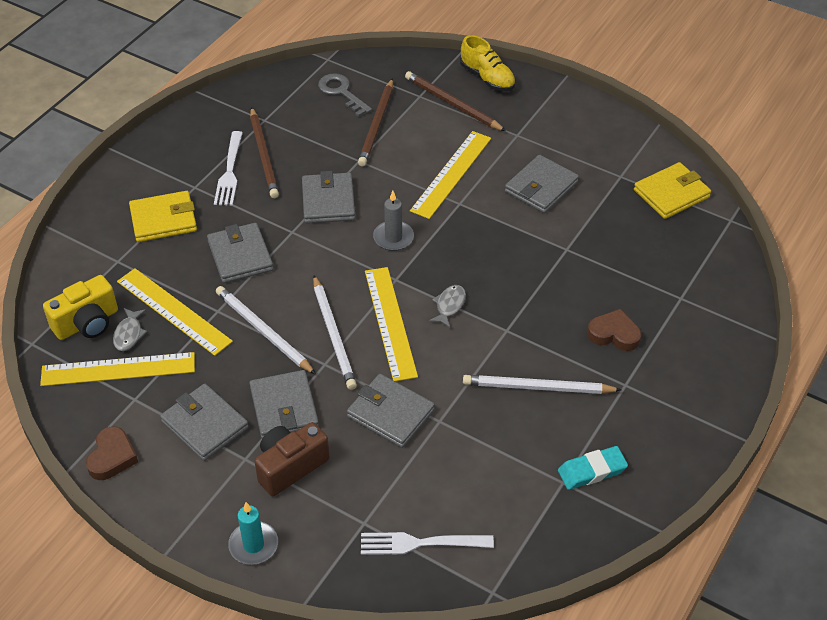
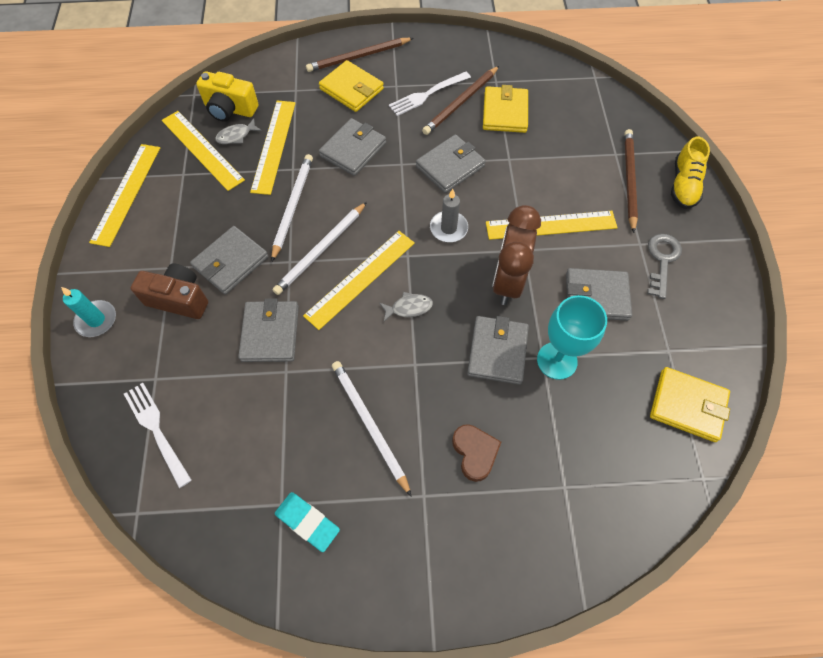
camera: 55 degrees right, 15 degrees up
brown heart [86,426,138,480] -> yellow ruler [89,144,160,247]
grey wallet [160,384,249,461] -> grey wallet moved to [467,316,529,385]
grey key [318,73,372,117] -> grey key moved to [647,234,682,299]
brown pencil [358,78,393,166] -> brown pencil moved to [306,38,413,72]
none -> yellow wallet [483,85,528,133]
none -> brown clock [492,205,541,305]
none -> turquoise goblet [537,295,607,380]

